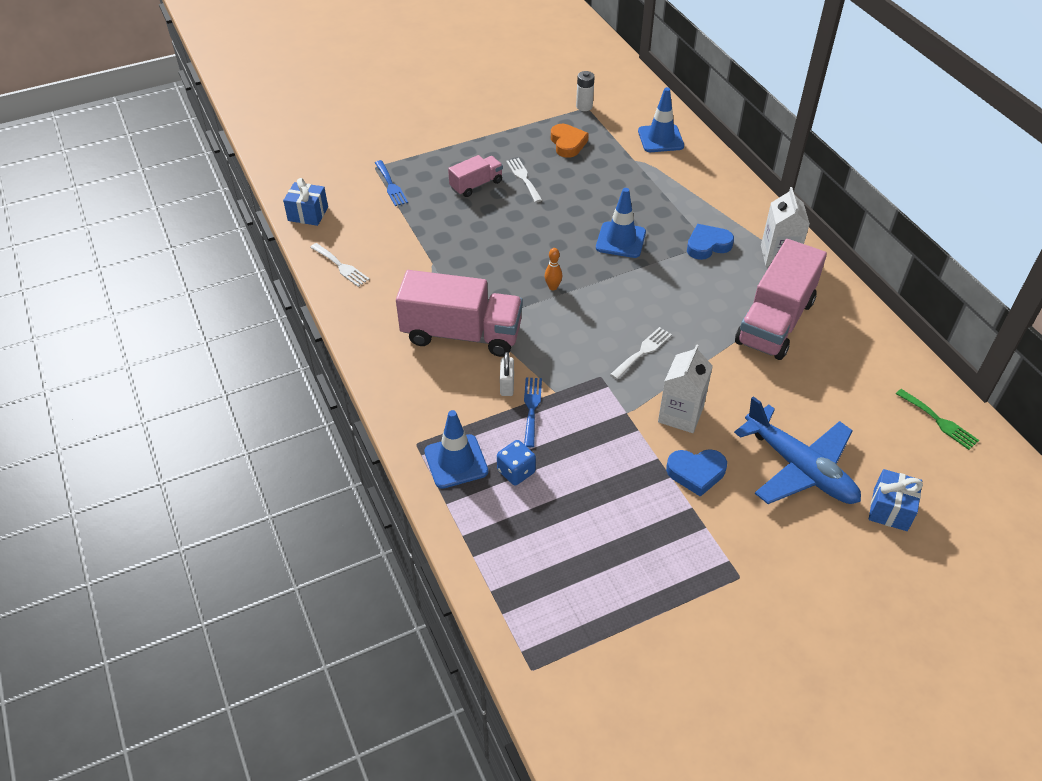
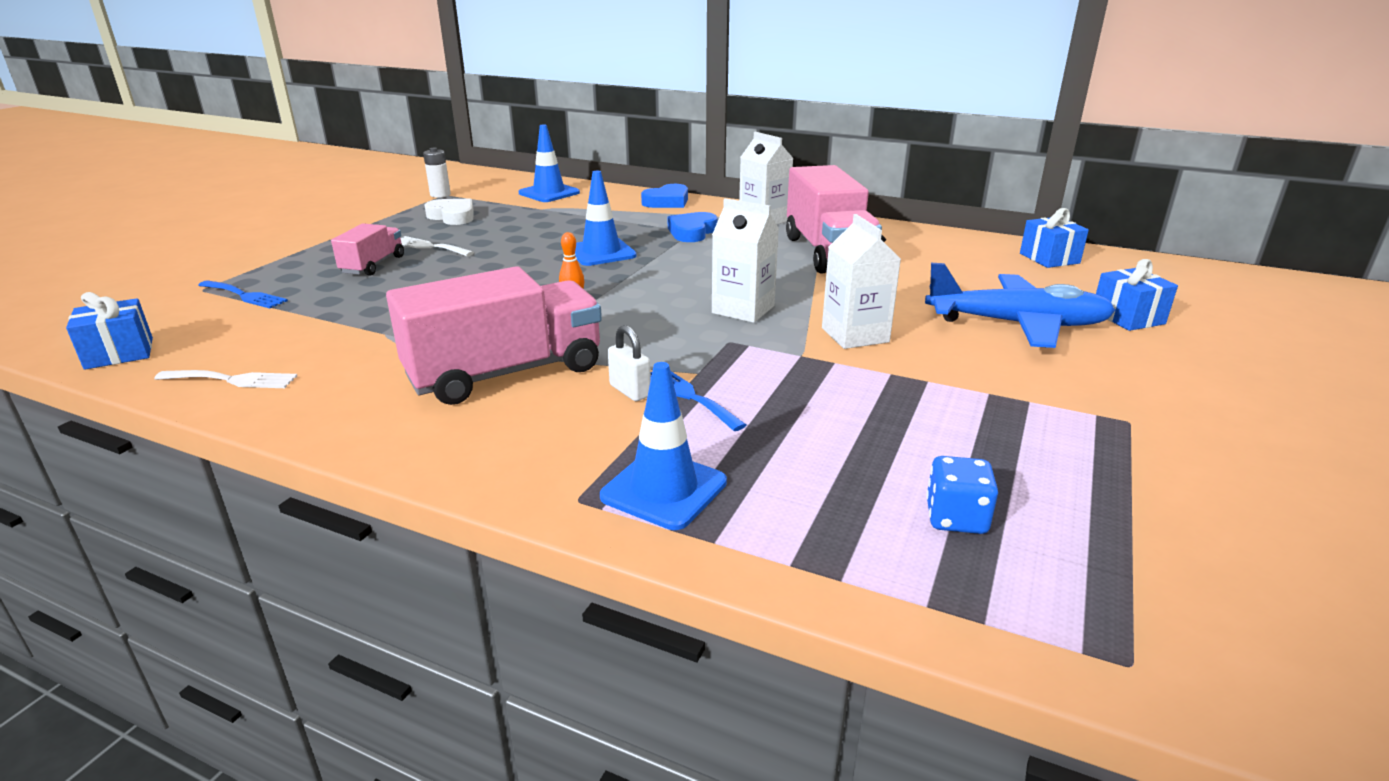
camera: 40 degrees left, 20 degrees down
blue dice [497,440,536,485] -> blue dice moved to [926,456,998,534]
orange heart [551,124,589,158] -> white heart [424,199,474,225]
white fork [610,327,672,379] -> white carton [712,198,779,323]
blue heart [666,449,727,497] -> blue heart moved to [641,184,688,208]
green fork [896,389,979,450] -> blue gift [1020,208,1089,268]

